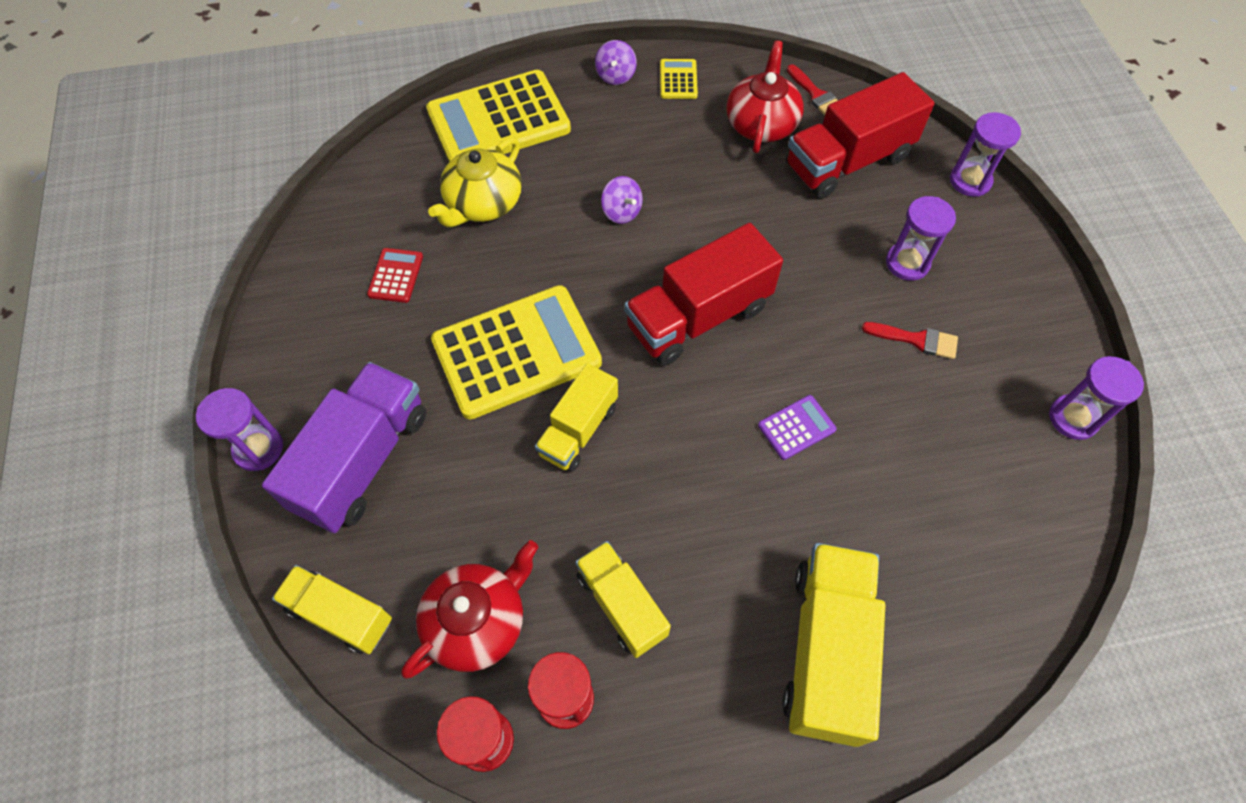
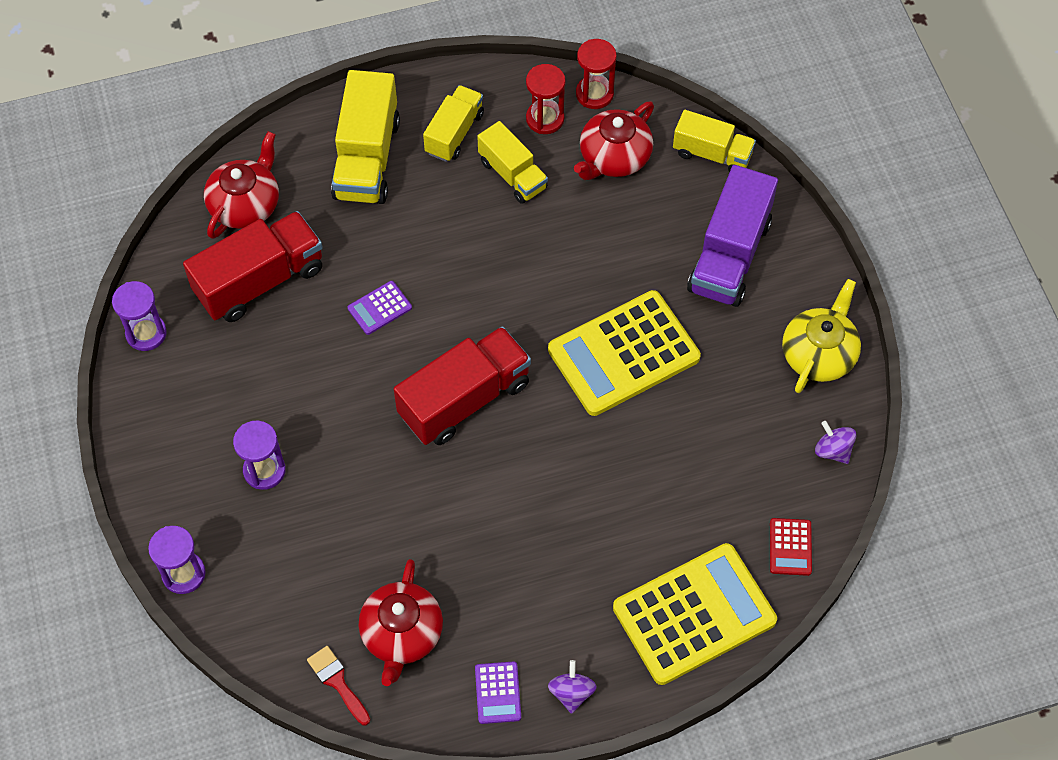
camera: 175 degrees right, 0 degrees up
purple hourglass [196,388,283,471] -> none
red calculator [367,248,423,303] -> red calculator moved to [770,518,812,576]
yellow teapot [428,137,522,227] -> yellow teapot moved to [782,279,861,393]
yellow truck [535,363,618,472] -> yellow truck moved to [423,85,484,162]
purple spinning top [601,176,643,224] -> purple spinning top moved to [815,421,857,464]
yellow calculator [660,59,698,99] -> purple calculator [475,661,521,724]
red truck [786,72,935,199] -> red truck moved to [183,211,323,322]
red brush [862,322,958,359] -> none
none -> red teapot [204,131,279,239]

